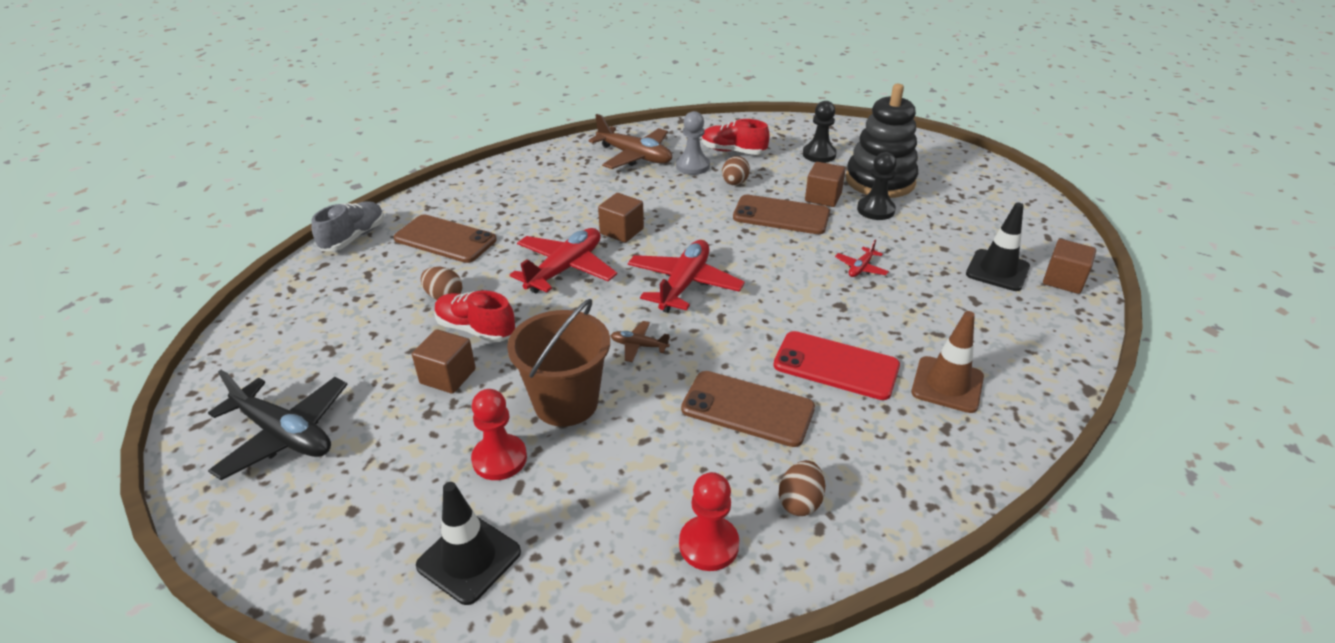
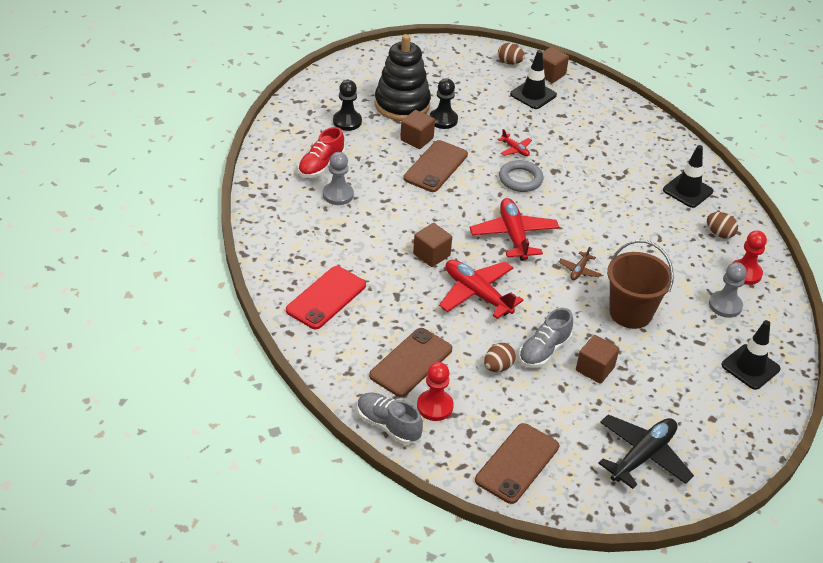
camera: 80 degrees left, 5 degrees up
red shoe [434,290,516,343] -> grey shoe [519,308,573,368]
red pawn [471,389,527,480] -> red pawn moved to [417,362,454,421]
brown plane [588,114,672,169] -> none
red plane [628,240,745,313] -> red plane turned 45 degrees clockwise [469,198,559,261]
brown phone [681,371,815,447] -> brown phone moved to [475,423,559,504]
brown egg [722,156,750,185] -> brown egg moved to [498,43,525,65]
red phone [773,331,900,400] -> red phone moved to [286,266,366,329]
brown traffic cone [911,311,984,413] -> none
none -> grey ring [499,160,544,192]
none -> black traffic cone [663,145,713,208]
none -> grey pawn [709,262,746,318]

